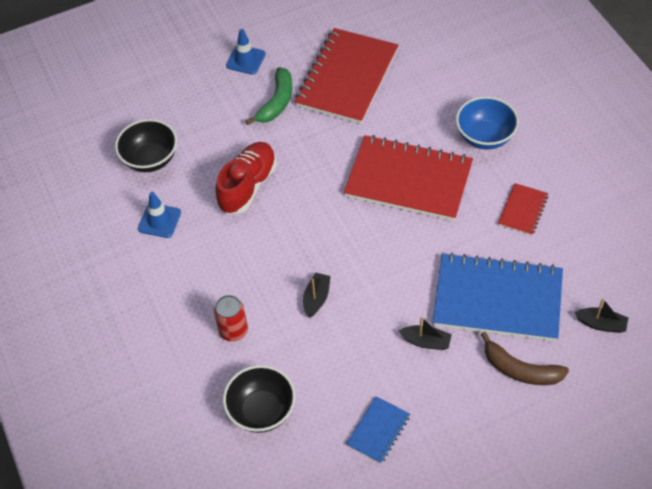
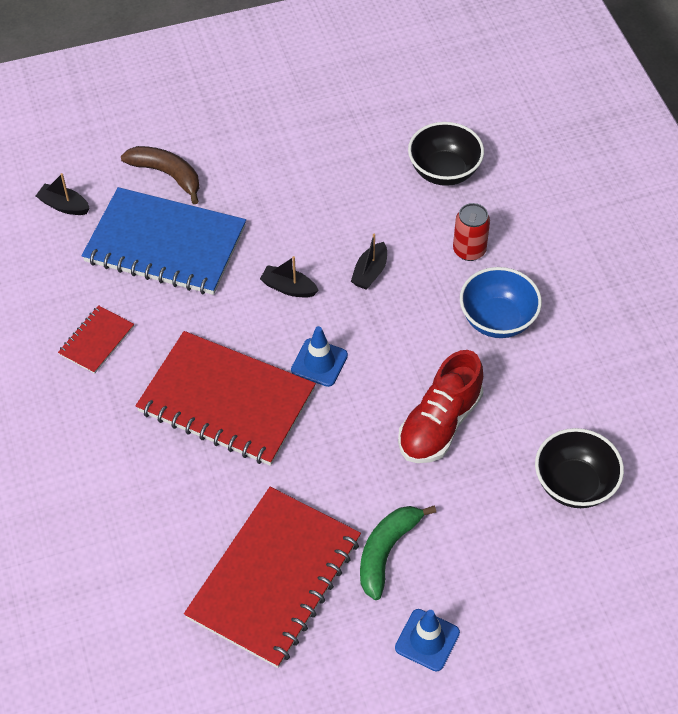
camera: 175 degrees left, 0 degrees up
blue traffic cone [138,192,181,238] -> blue traffic cone moved to [291,326,348,387]
blue notebook [346,396,410,464] -> none
black boat [399,316,452,350] -> black boat moved to [260,256,319,297]
blue bowl [456,96,519,149] -> blue bowl moved to [460,267,542,338]

